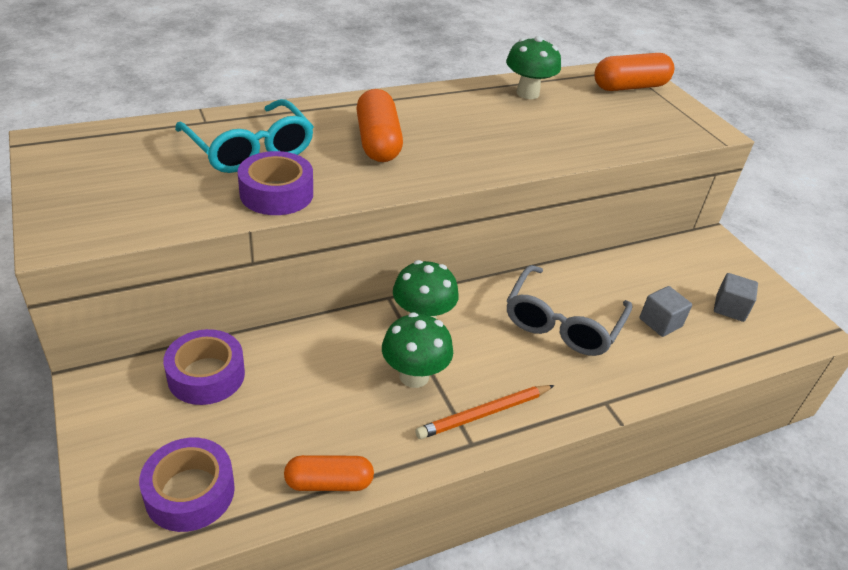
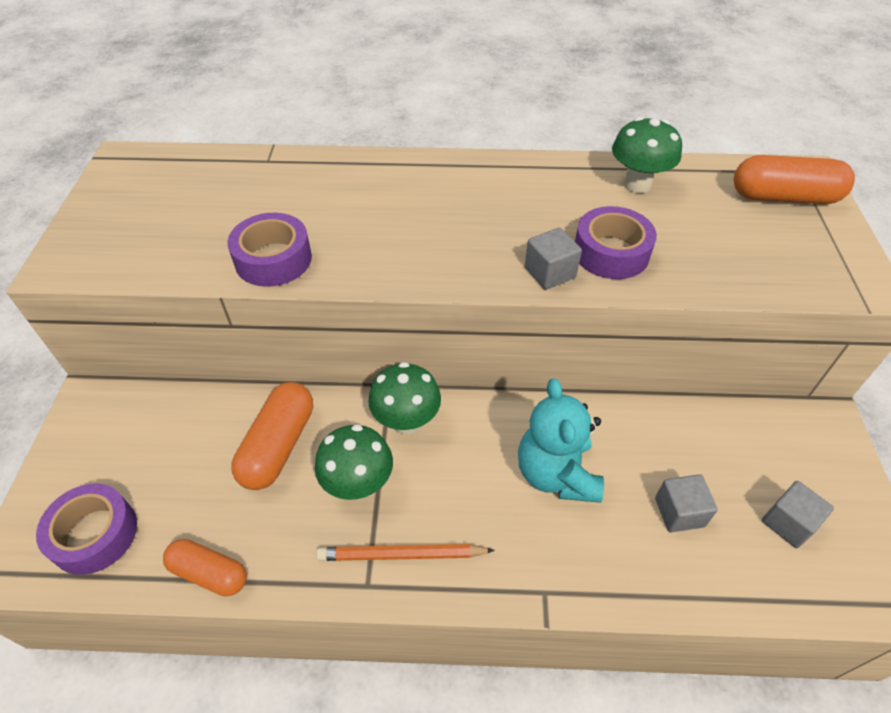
camera: 30 degrees right, 10 degrees up
purple tape [163,329,245,405] -> purple tape moved to [575,206,657,279]
turquoise glasses [175,99,314,173] -> none
orange capsule [356,89,403,162] -> orange capsule moved to [231,382,313,490]
grey glasses [506,265,632,356] -> turquoise teddy bear [518,378,604,503]
none -> grey cube [525,228,582,290]

